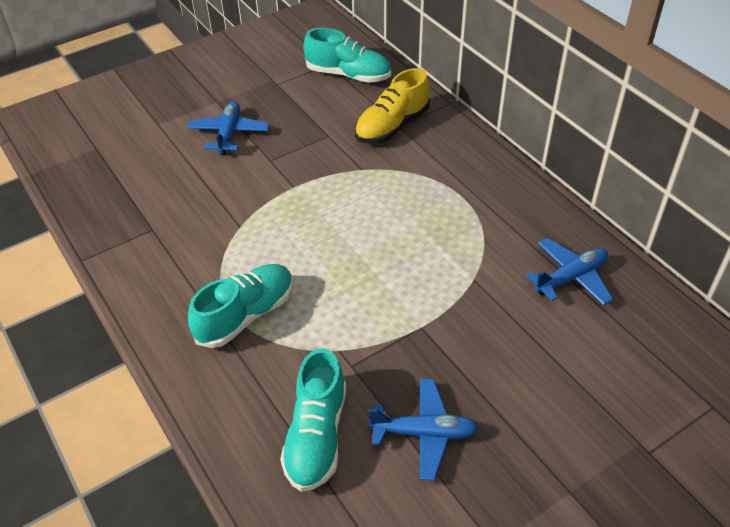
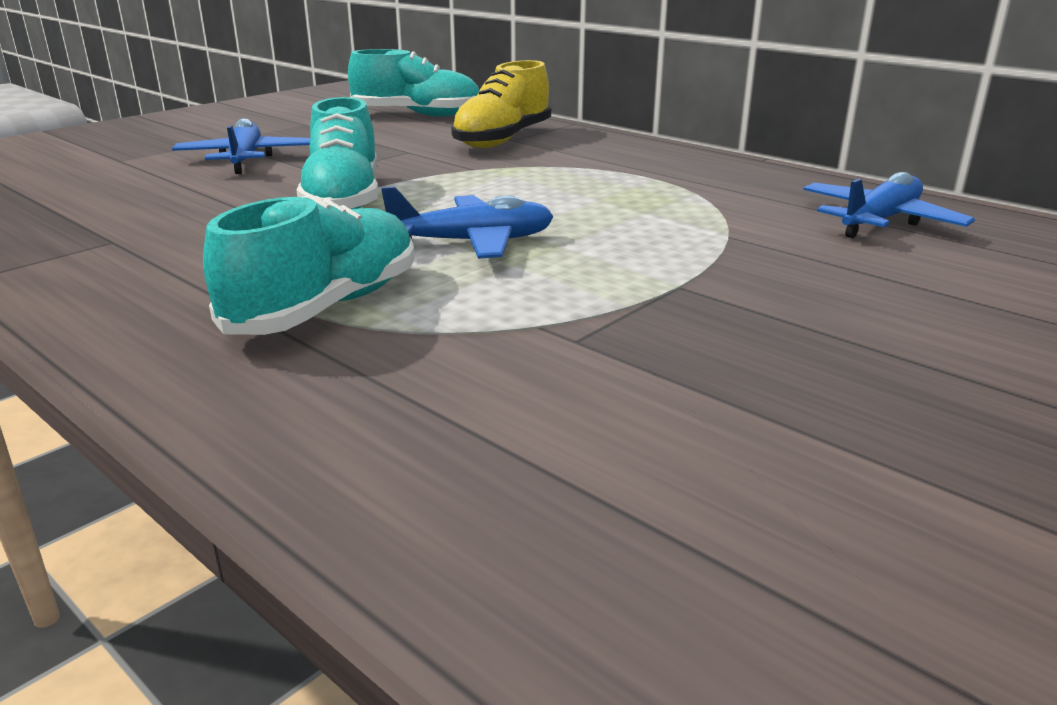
camera: 15 degrees left, 20 degrees down
turquoise shoe [280,348,346,492] -> turquoise shoe moved to [297,97,378,209]
blue plane [368,379,478,481] -> blue plane moved to [381,186,554,259]

